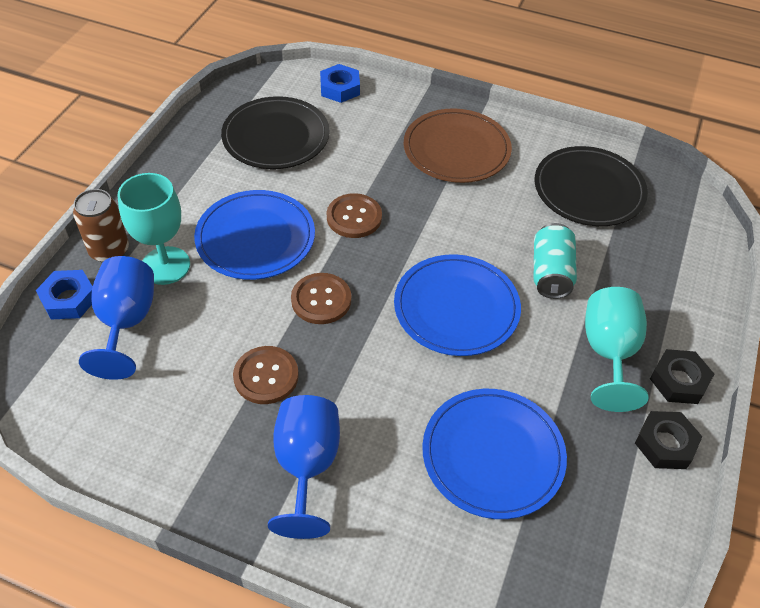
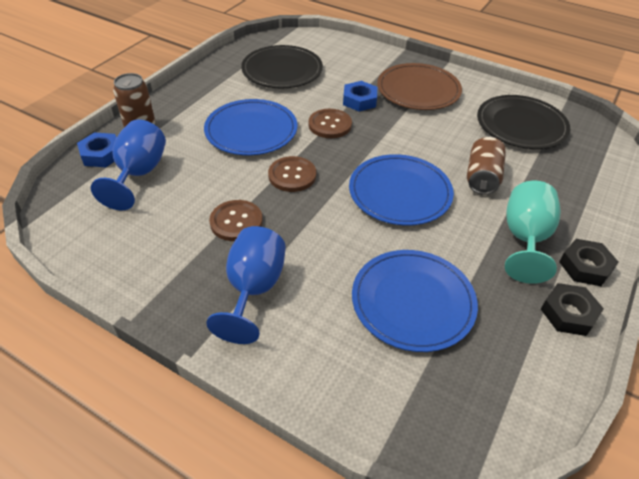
camera: 10 degrees right, 5 degrees down
turquoise goblet [118,173,190,285] -> none
blue nut [320,64,360,103] -> blue nut moved to [343,81,377,112]
turquoise can [534,223,577,299] -> brown can [467,136,506,195]

